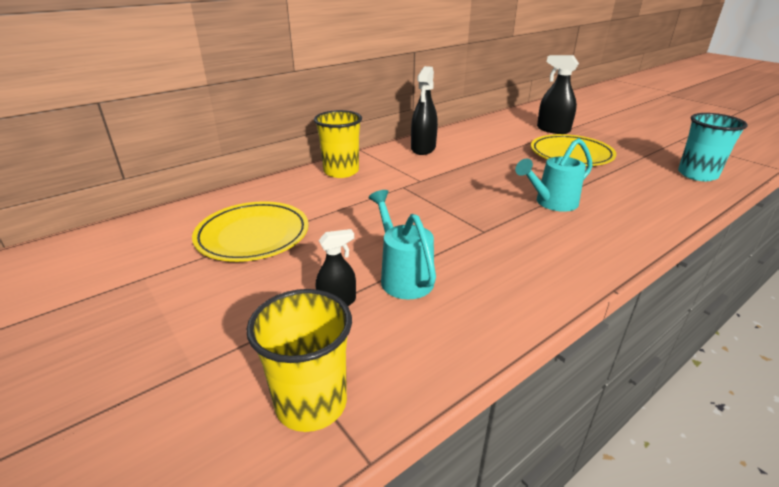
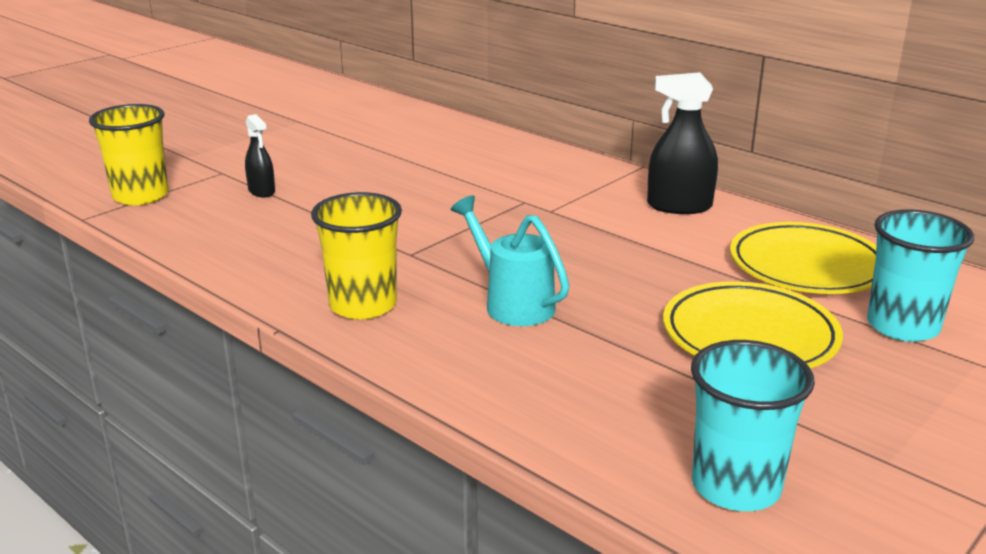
camera: 80 degrees right, 5 degrees down
yellow plate [192,201,309,262] -> yellow plate moved to [730,222,877,294]
yellow cup [314,110,362,178] -> yellow cup moved to [311,192,402,319]
turquoise watering can [368,190,436,299] -> none
black spray bottle [537,55,579,134] -> turquoise cup [867,209,974,342]

